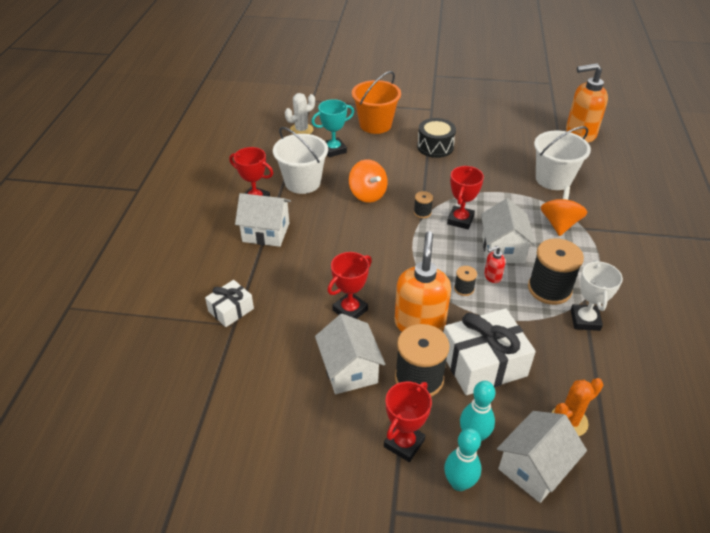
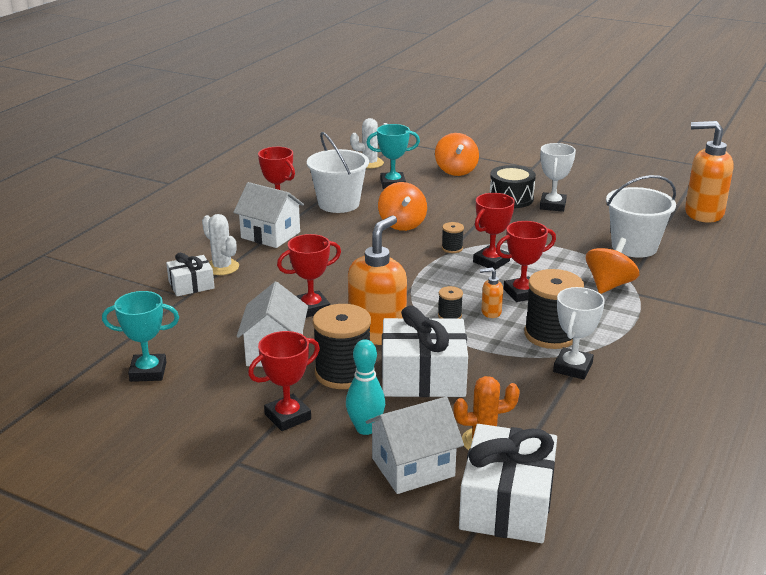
camera: 20 degrees right, 15 degrees down
orange bucket [352,71,401,134] -> orange spinning top [435,133,479,176]
turquoise bowling pin [444,428,481,491] -> none
white house [481,198,536,263] -> red trophy [496,221,556,302]
red soap dispenser [484,246,505,283] -> orange soap dispenser [480,268,503,318]
none -> turquoise trophy [102,291,179,382]
none -> white cactus [202,214,239,275]
none -> white gift [459,424,557,543]
none -> white trophy [540,143,576,212]

